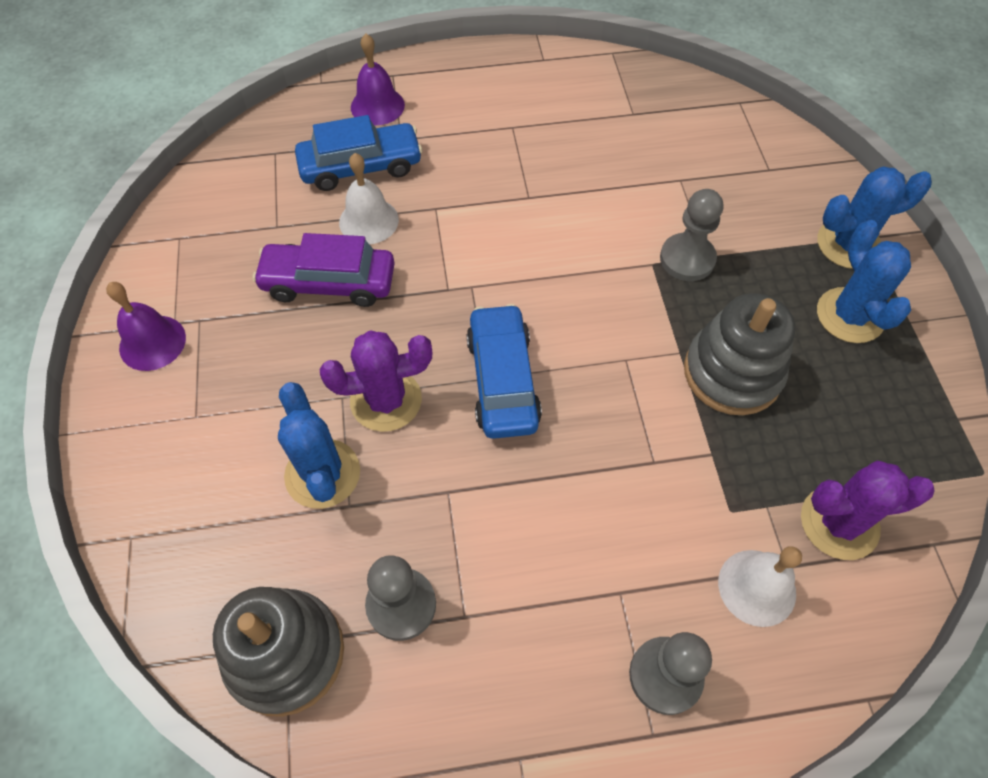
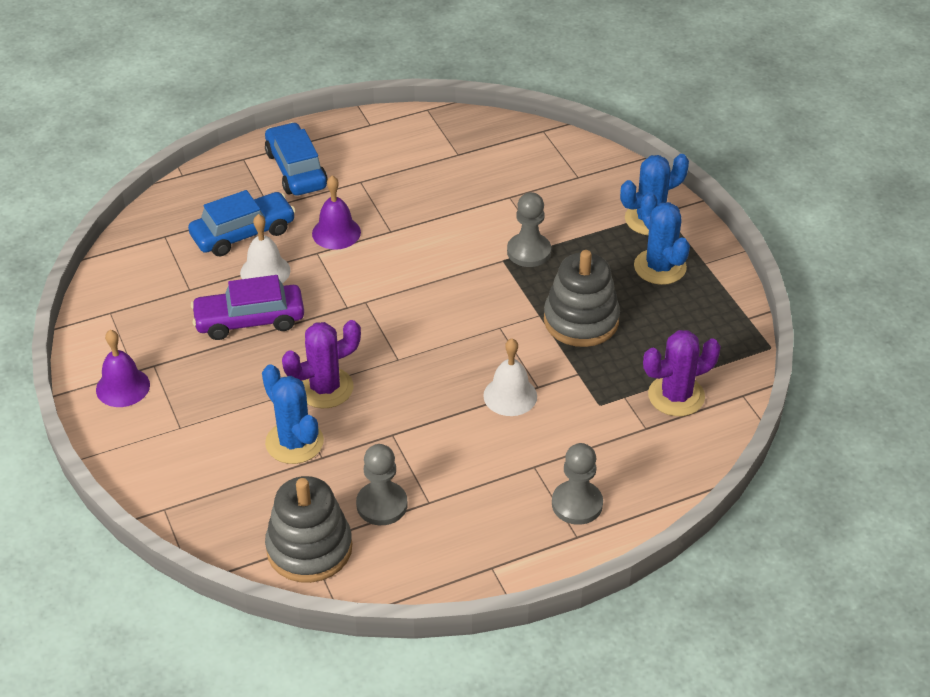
camera: 15 degrees left, 15 degrees down
purple bell [351,34,405,125] -> purple bell moved to [312,176,361,250]
blue car [466,304,542,439] -> blue car moved to [265,122,328,195]
white bell [718,547,802,627] -> white bell moved to [483,339,537,416]

